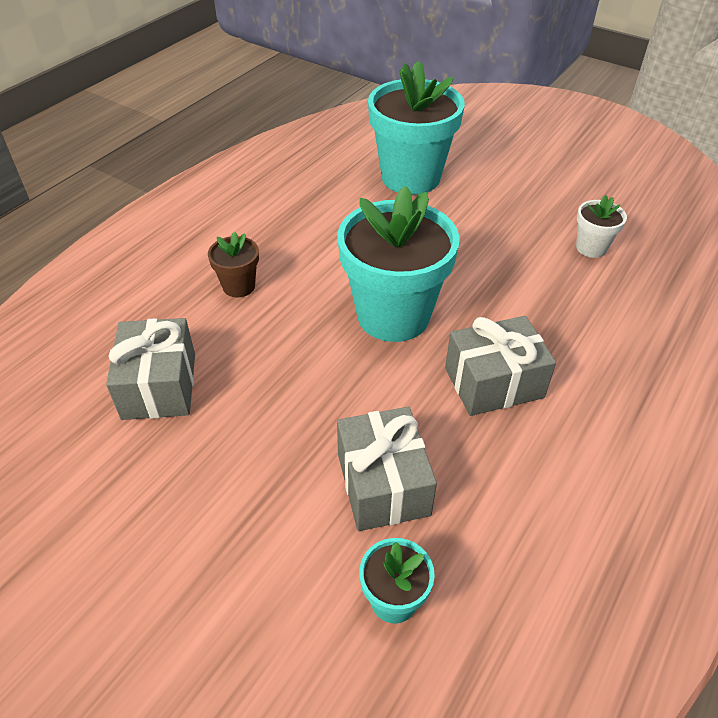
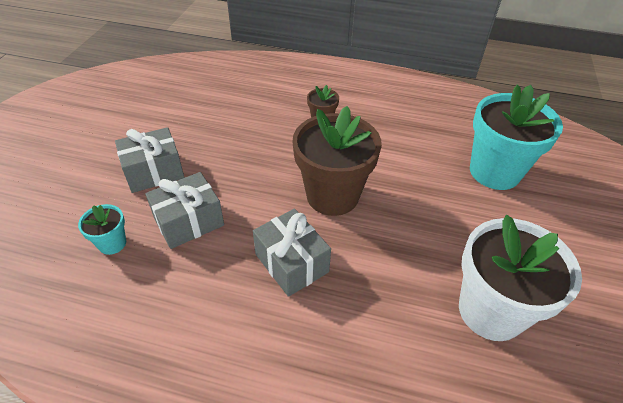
camera: 70 degrees right, 0 degrees up
grey gift [106,318,195,420] -> grey gift moved to [115,127,184,193]
turquoise flower pot [337,186,460,342] -> brown flower pot [292,106,382,216]
white flower pot [576,195,627,258] -> white flower pot [459,215,582,341], size x2.17

